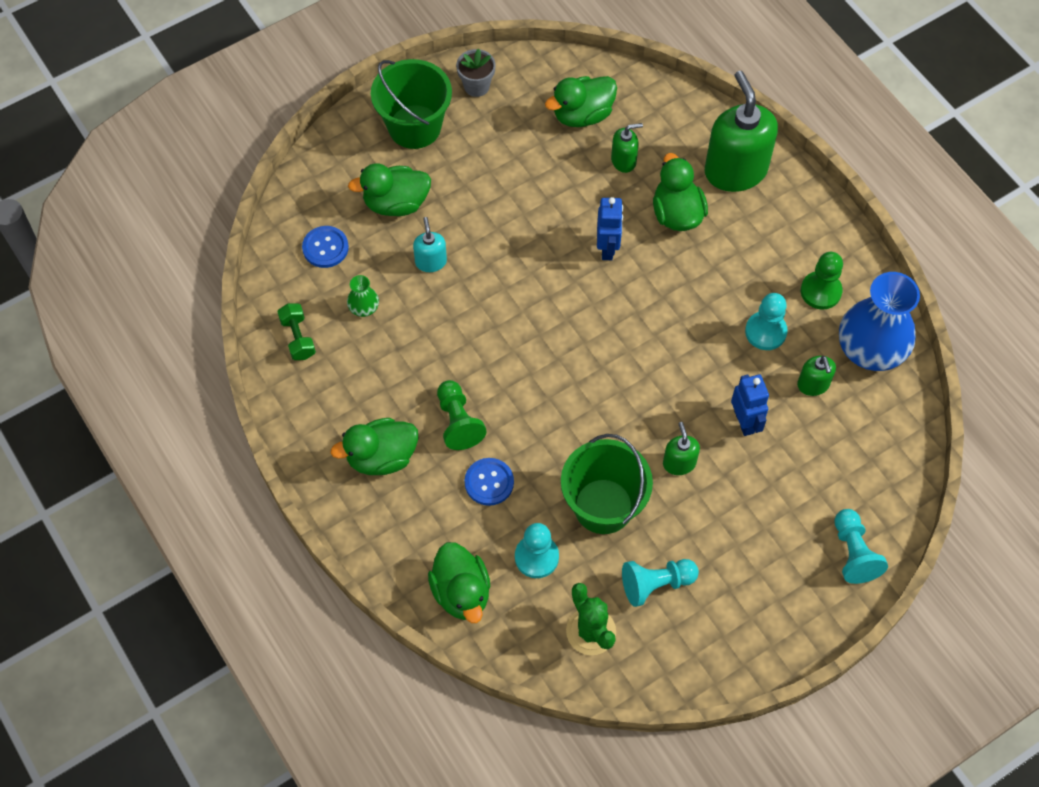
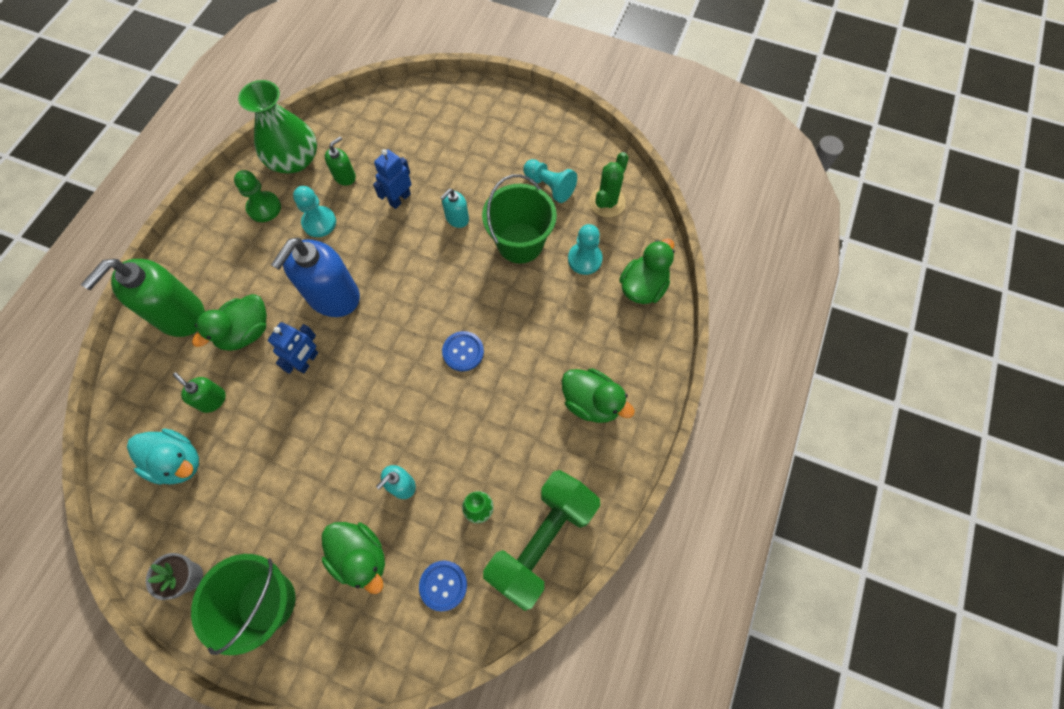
camera: 125 degrees left, 5 degrees up
green dumbbell [277,303,316,360] -> green dumbbell [483,470,600,611], size x2.31
green pawn [437,380,487,450] -> none
blue button [464,458,514,506] -> blue button moved to [442,331,484,371]
green duck [545,76,617,127] -> turquoise duck [127,428,199,485]
blue robot [597,197,623,260] -> blue robot turned 150 degrees clockwise [268,322,318,374]
green soap dispenser [663,422,700,475] -> turquoise soap dispenser [440,189,469,228]
turquoise pawn [835,509,888,584] -> none
blue vase [839,272,920,371] -> green vase [238,80,317,173]
none -> blue soap dispenser [271,238,360,317]

